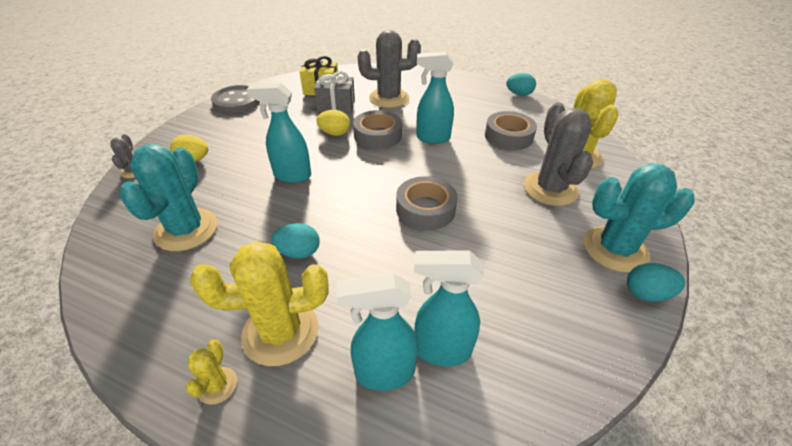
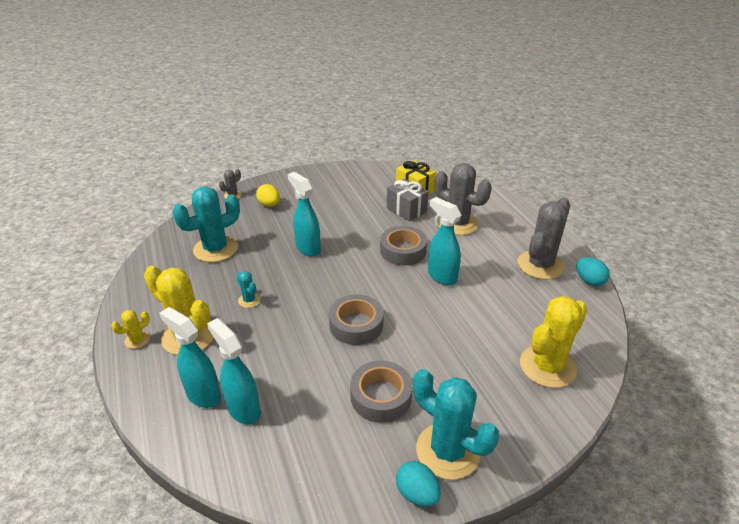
camera: 45 degrees right, 5 degrees down
grey button [211,85,260,113] -> none
turquoise egg [271,223,320,259] -> turquoise cactus [237,271,261,308]
yellow egg [316,110,350,136] -> none
grey tape [485,111,537,150] -> grey tape moved to [350,360,413,423]
grey cactus [524,102,593,206] -> grey cactus moved to [518,197,570,279]

